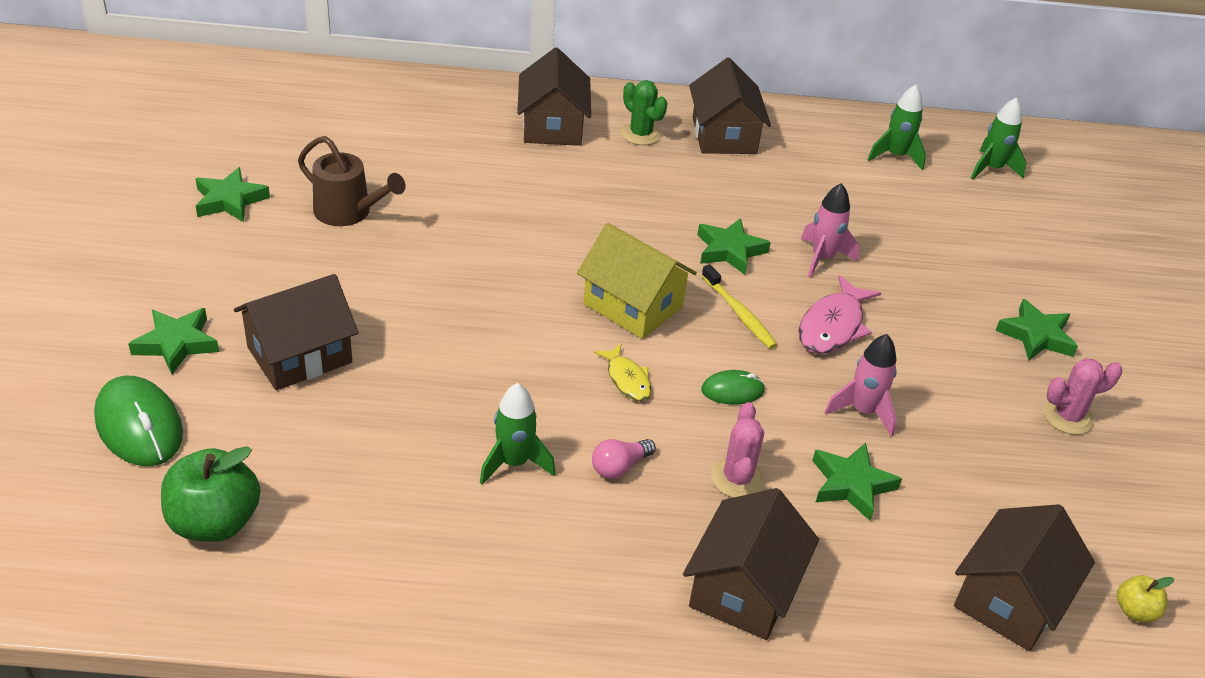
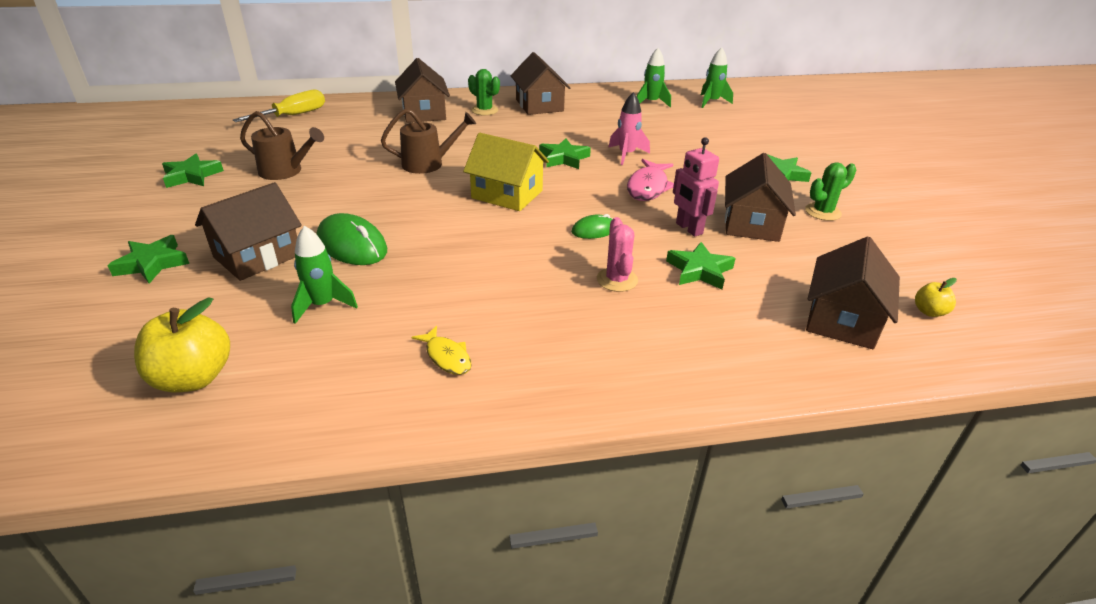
camera: 10 degrees left, 5 degrees down
green mouse [94,376,183,466] -> green mouse moved to [317,213,387,265]
green apple [161,446,260,542] -> yellow apple [134,297,230,392]
green rocket [480,383,555,485] -> green rocket moved to [291,226,358,324]
pink light bulb [592,439,656,479] -> none
yellow fish [594,344,651,401] -> yellow fish moved to [411,326,472,375]
brown house [683,488,819,640] -> brown house moved to [725,153,796,242]
yellow toothbrush [701,264,777,349] -> none
pink rocket [824,334,897,437] -> pink robot [673,137,719,237]
pink cactus [1043,358,1122,435] -> green cactus [805,163,856,221]
none -> yellow screwdriver [233,90,325,122]
none -> brown watering can [381,109,476,174]

